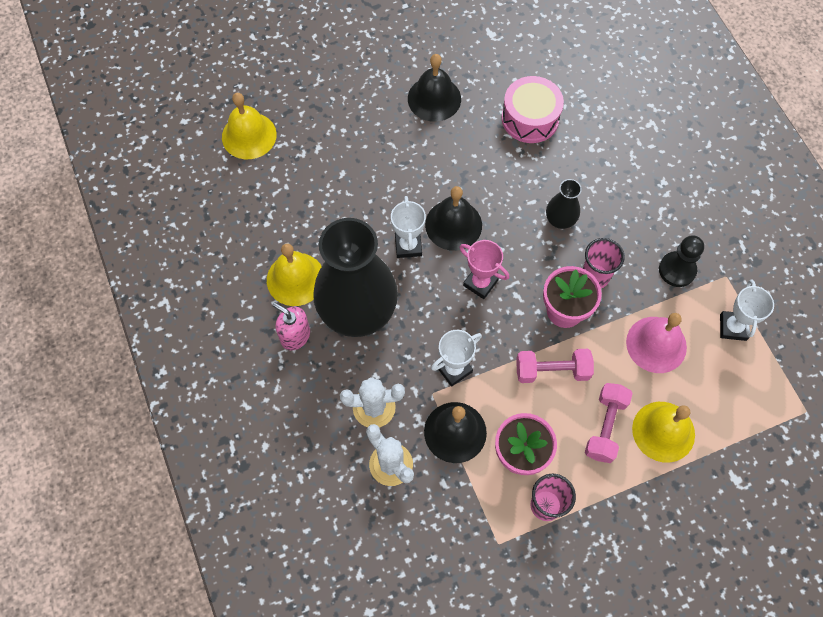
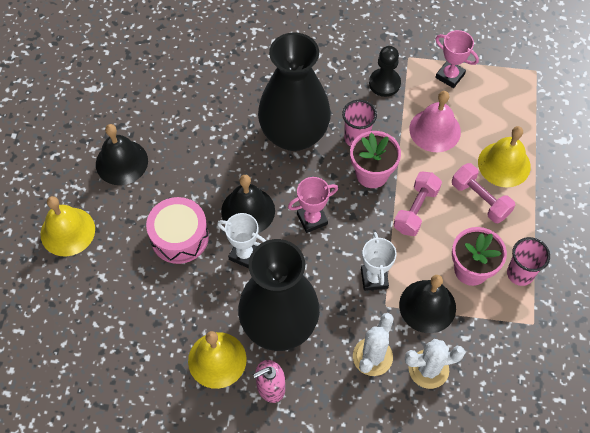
camera: 60 degrees left, 5 degrees down
yellow bell [222,93,277,159] -> yellow bell moved to [40,196,95,256]
pink drum [502,76,564,143] -> pink drum moved to [146,197,209,264]
black vase [546,179,582,229] -> black vase [258,32,331,151], size x2.32
white trophy [720,279,774,341] -> pink trophy [435,30,479,88]

